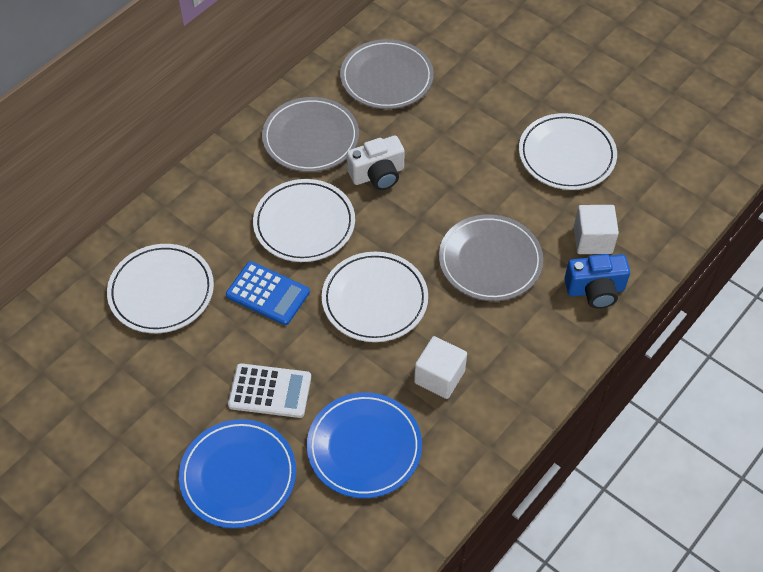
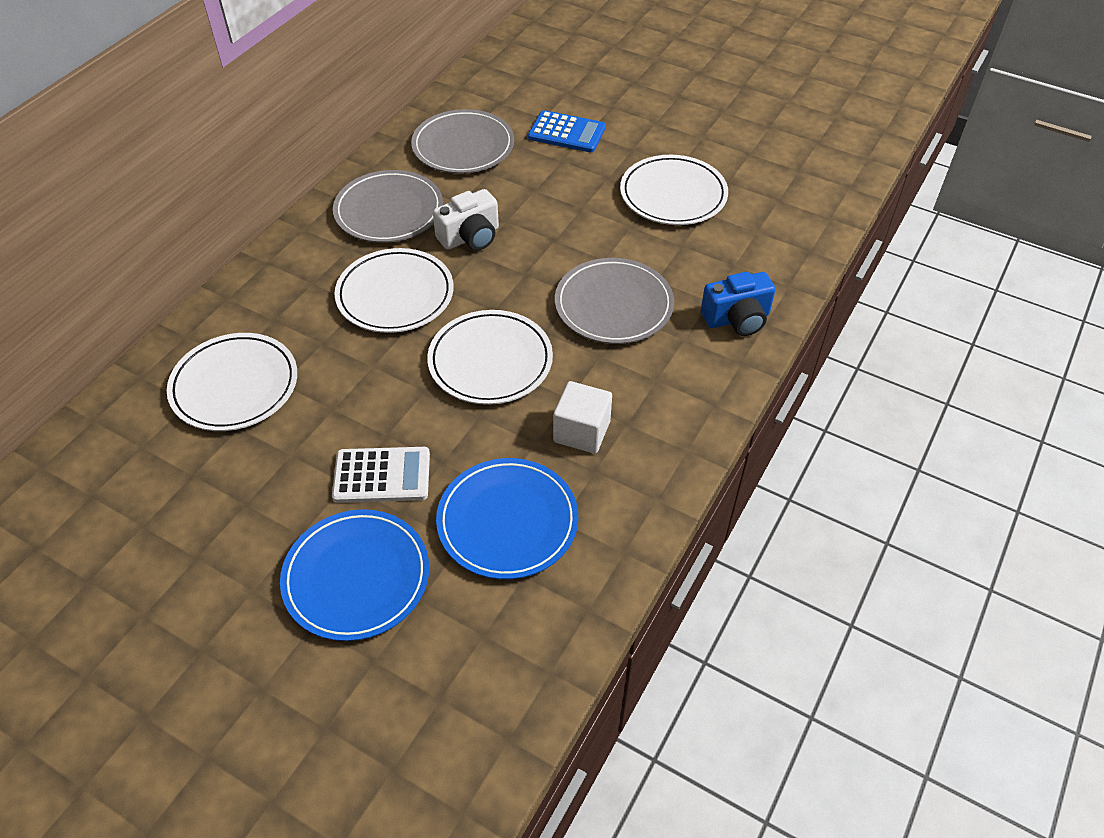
camera: 10 degrees left, 5 degrees down
blue calculator [226,261,310,325] -> blue calculator moved to [528,110,606,152]
white cube [574,205,619,254] -> none

